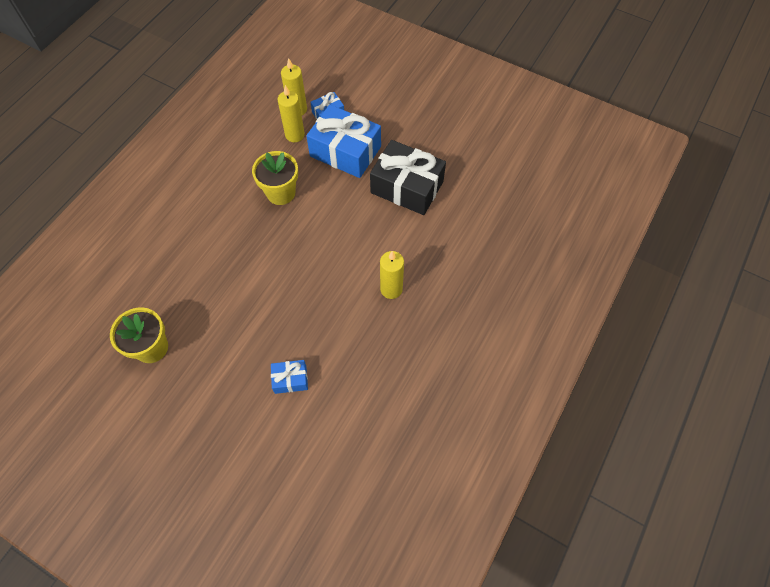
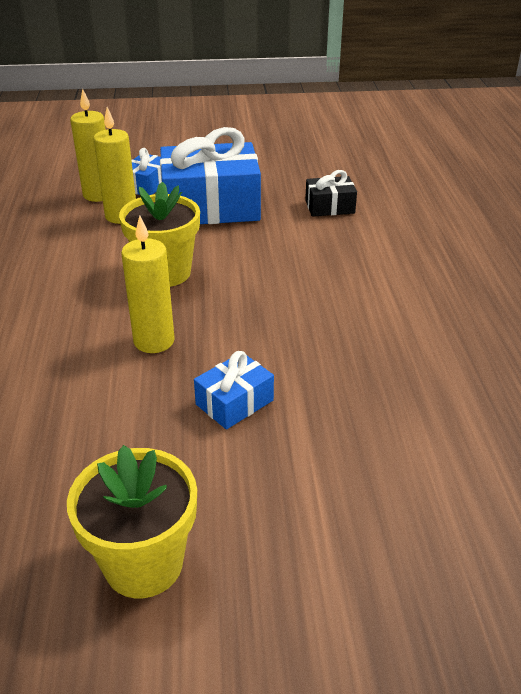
camera: 35 degrees left, 25 degrees down
blue gift [271,360,308,394] -> blue gift moved to [194,351,274,430]
black gift [370,140,446,215] -> black gift [305,170,357,217], size x0.48
yellow candle [380,251,404,299] -> yellow candle moved to [121,216,175,353]

